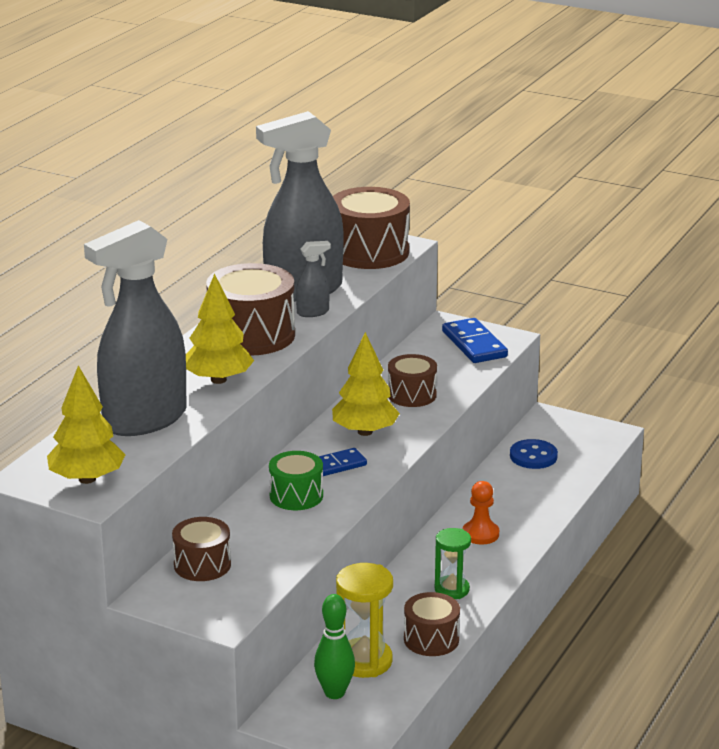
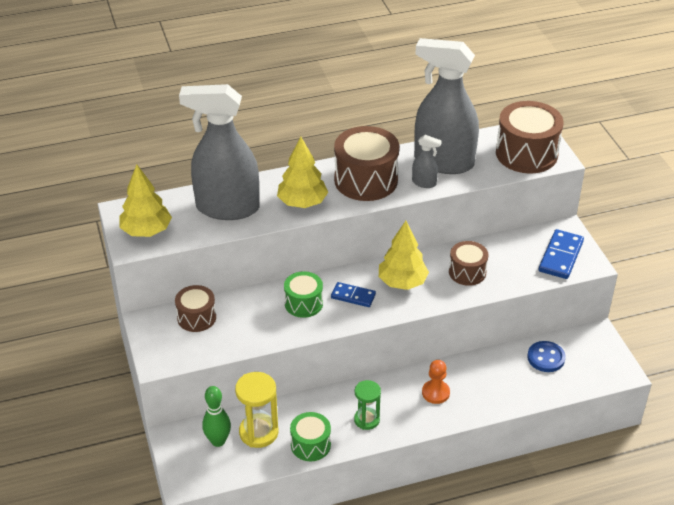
camera: 45 degrees right, 15 degrees up
brown drum [404,592,460,656] -> green drum [290,412,331,461]

